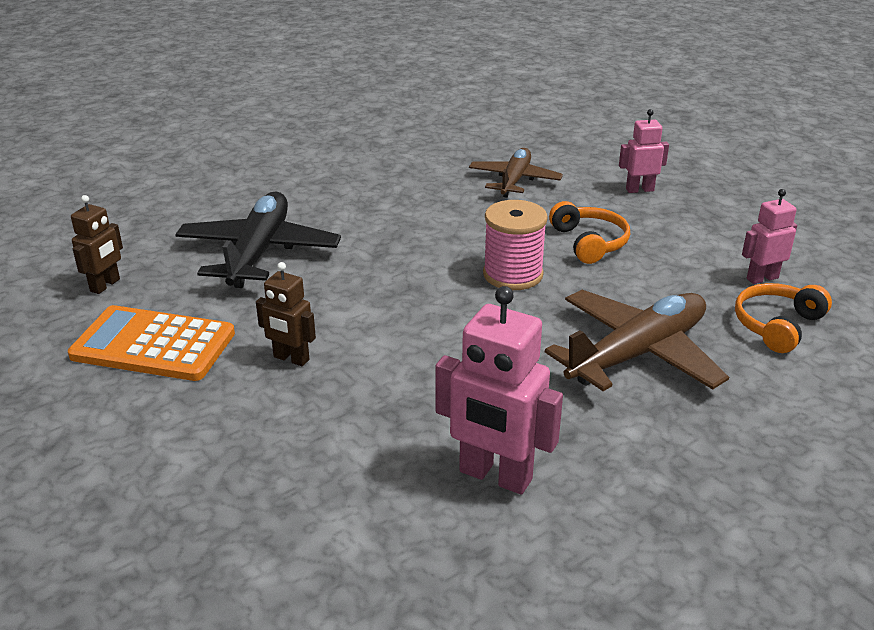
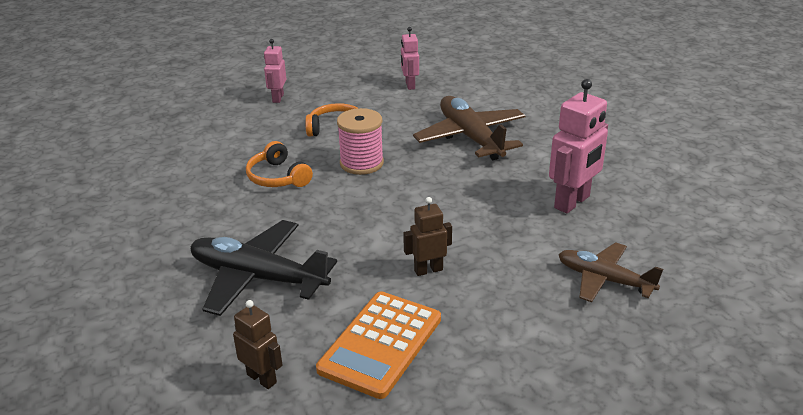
camera: 75 degrees left, 0 degrees up
brown robot [256,262,316,366] -> brown robot turned 150 degrees counterclockwise [403,197,452,276]
brown plane [469,148,563,198] -> brown plane moved to [558,242,663,302]
orange headphones [735,283,832,353] -> orange headphones moved to [246,141,313,187]

